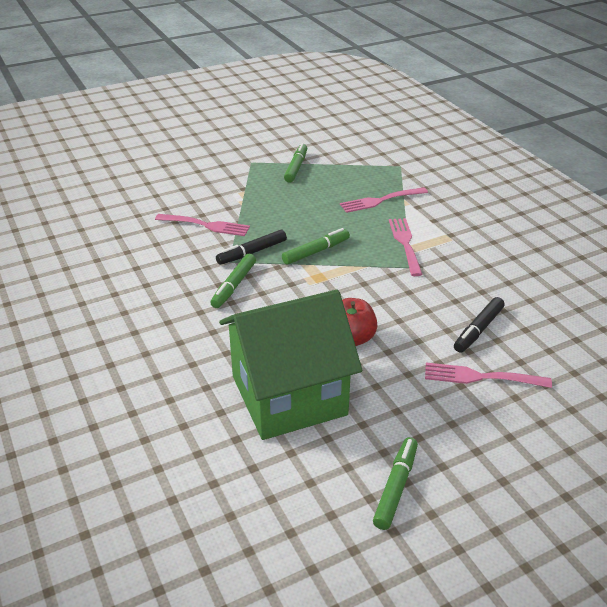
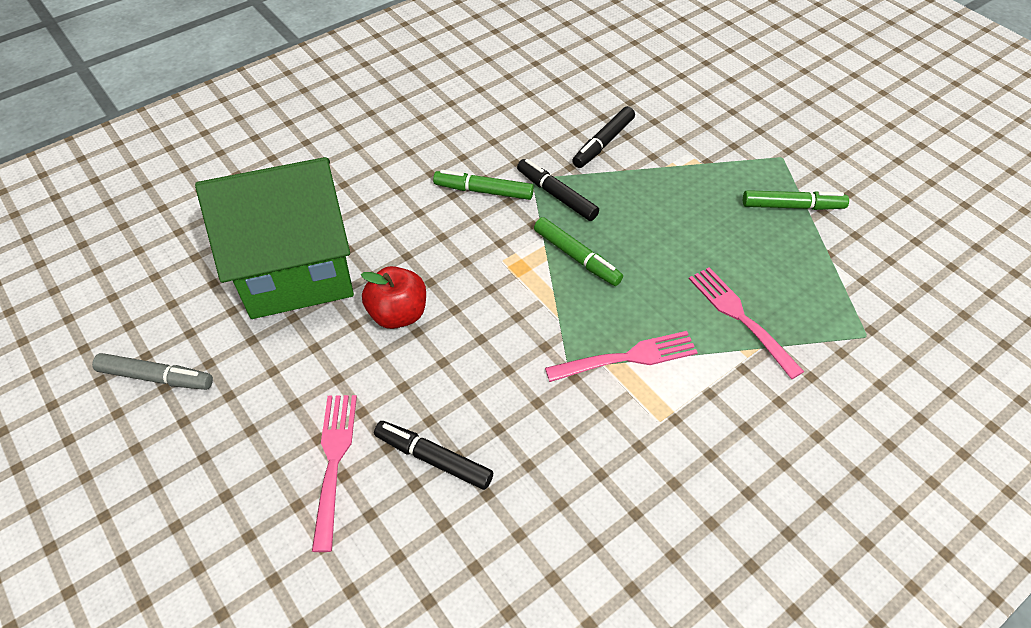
camera: 80 degrees right, 15 degrees up
pink fork [155,214,250,236] -> black marker [572,106,635,168]
green house [219,290,362,440] -> green house turned 75 degrees counterclockwise [195,157,354,319]
green marker [373,437,418,530] -> grey marker [92,353,213,390]

